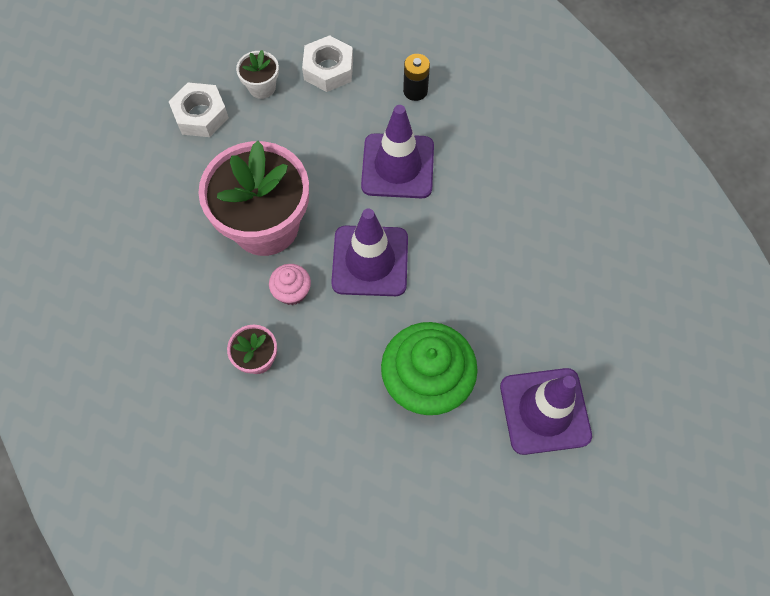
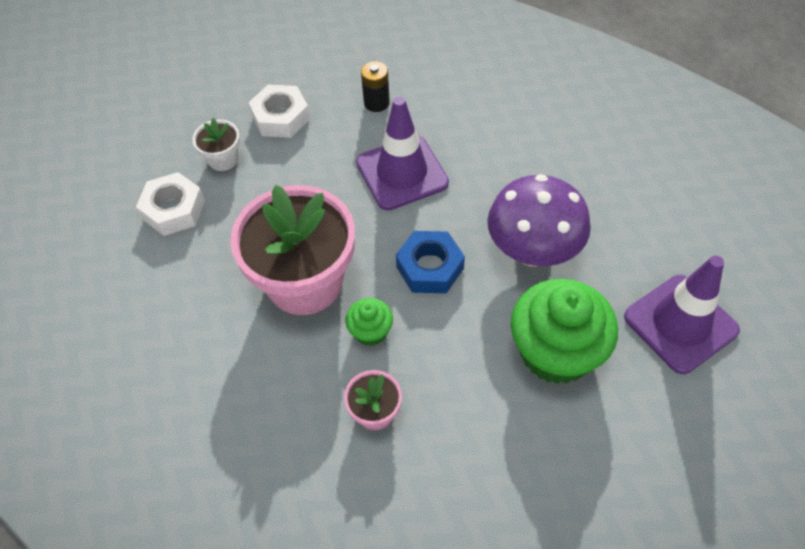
camera: 25 degrees left, 10 degrees down
pink cupcake [269,264,311,305] -> green cupcake [345,298,393,346]
purple traffic cone [331,208,408,296] -> blue nut [396,231,465,293]
none -> purple mushroom [487,174,591,267]

